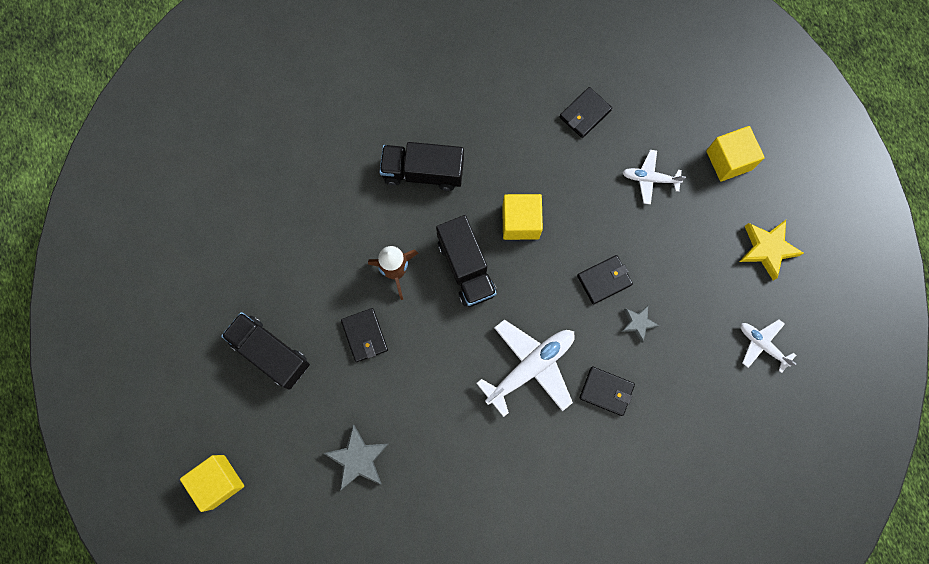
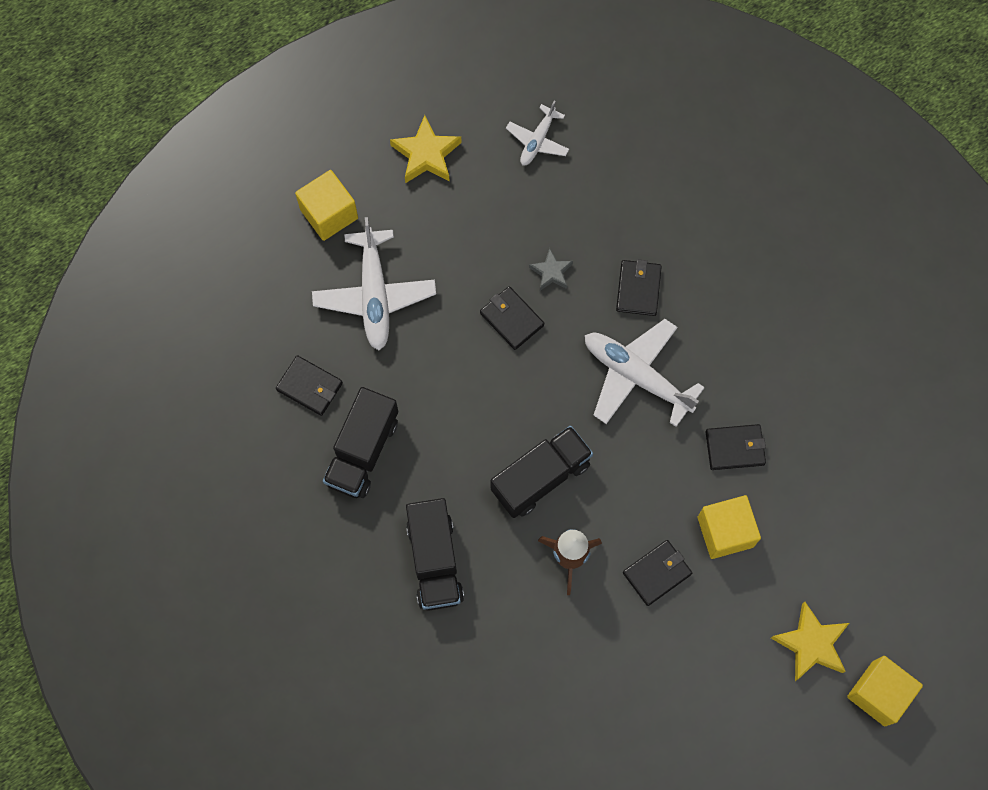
camera: 105 degrees left, 5 degrees down
black truck [221,312,310,390] -> black truck moved to [323,387,398,498]
grey star [323,425,388,490] -> none
yellow cube [502,194,543,240] -> yellow cube moved to [698,495,761,559]
white plane [622,150,686,205] -> white plane [312,217,436,350], size x1.78
none -> black wallet [706,424,766,470]
none -> yellow star [771,602,849,681]

